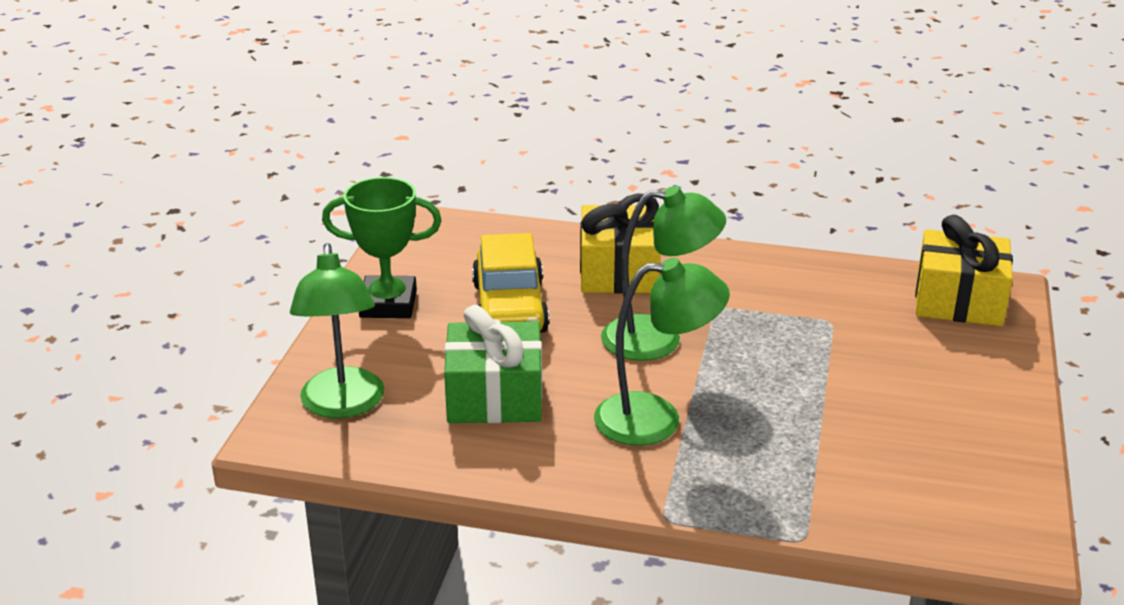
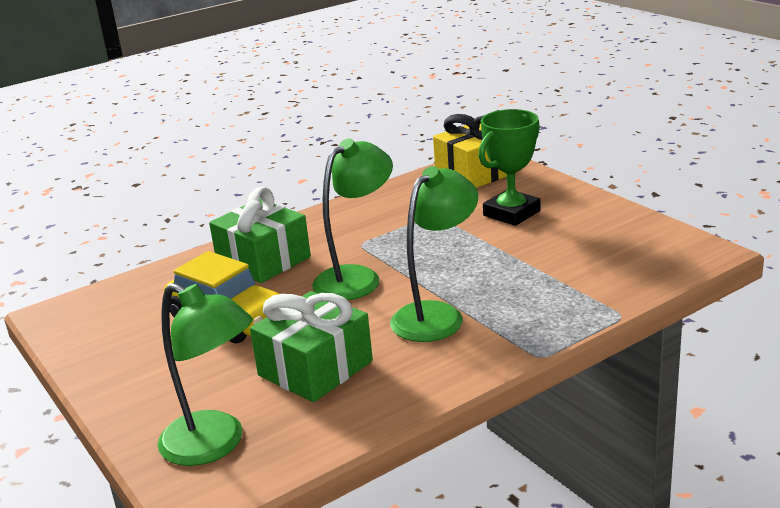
camera: 45 degrees left, 5 degrees down
green trophy [322,177,442,318] -> green trophy moved to [479,109,540,226]
yellow gift [580,193,661,294] -> green gift [209,187,311,283]

